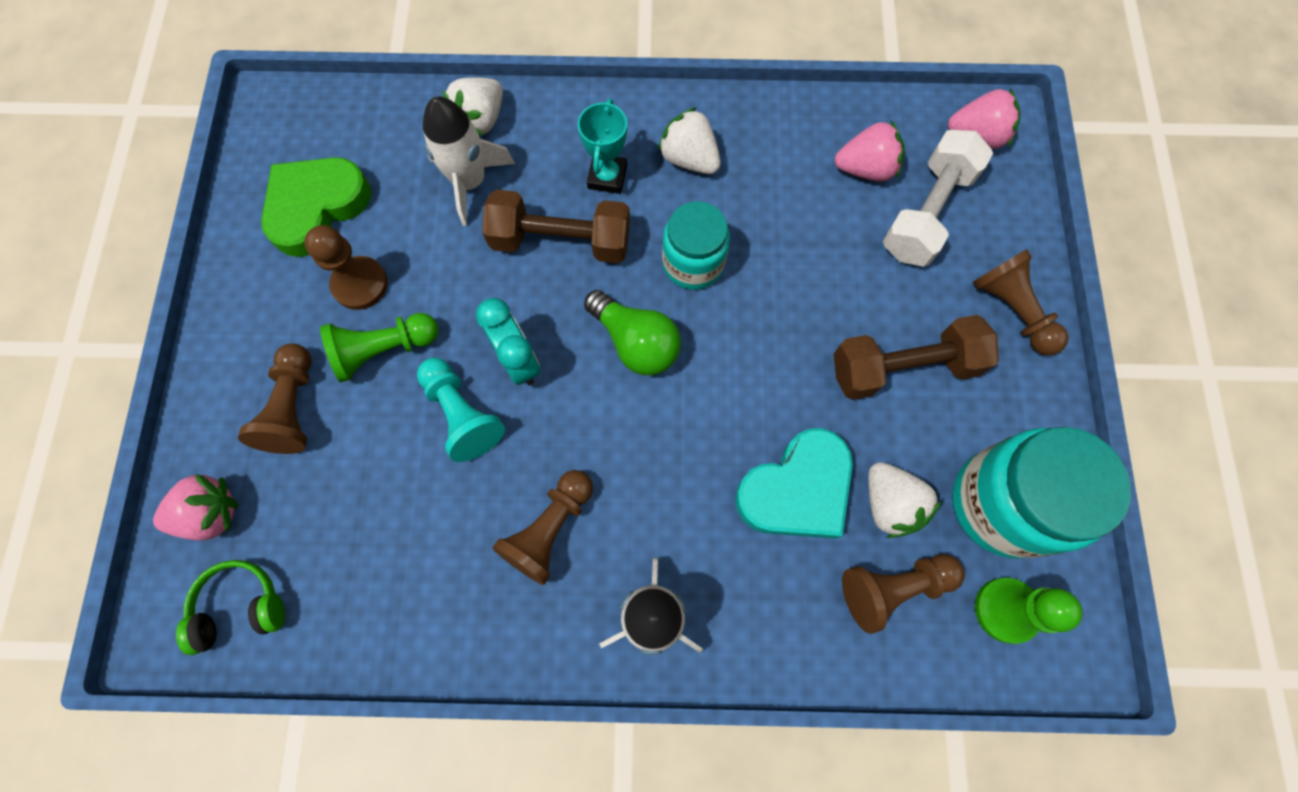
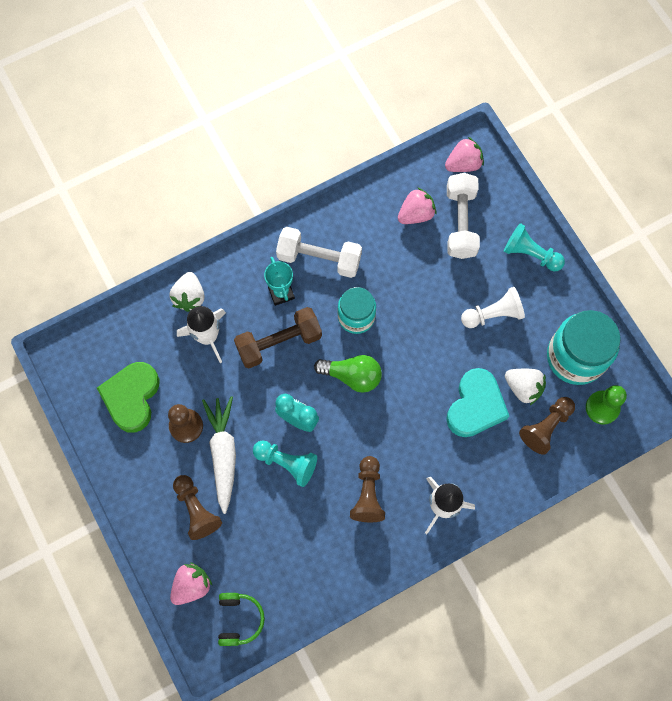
camera: 30 degrees left, 0 degrees up
green headphones [176,560,285,655] -> green headphones turned 135 degrees clockwise [218,593,265,646]
green pawn [320,313,439,383] -> white carrot [202,396,236,514]
white strawberry [658,107,721,174] -> white dumbbell [276,227,362,278]
brown dumbbell [834,315,999,400] -> white pawn [461,287,525,328]
brown pawn [973,249,1069,355] -> turquoise pawn [504,223,565,271]

